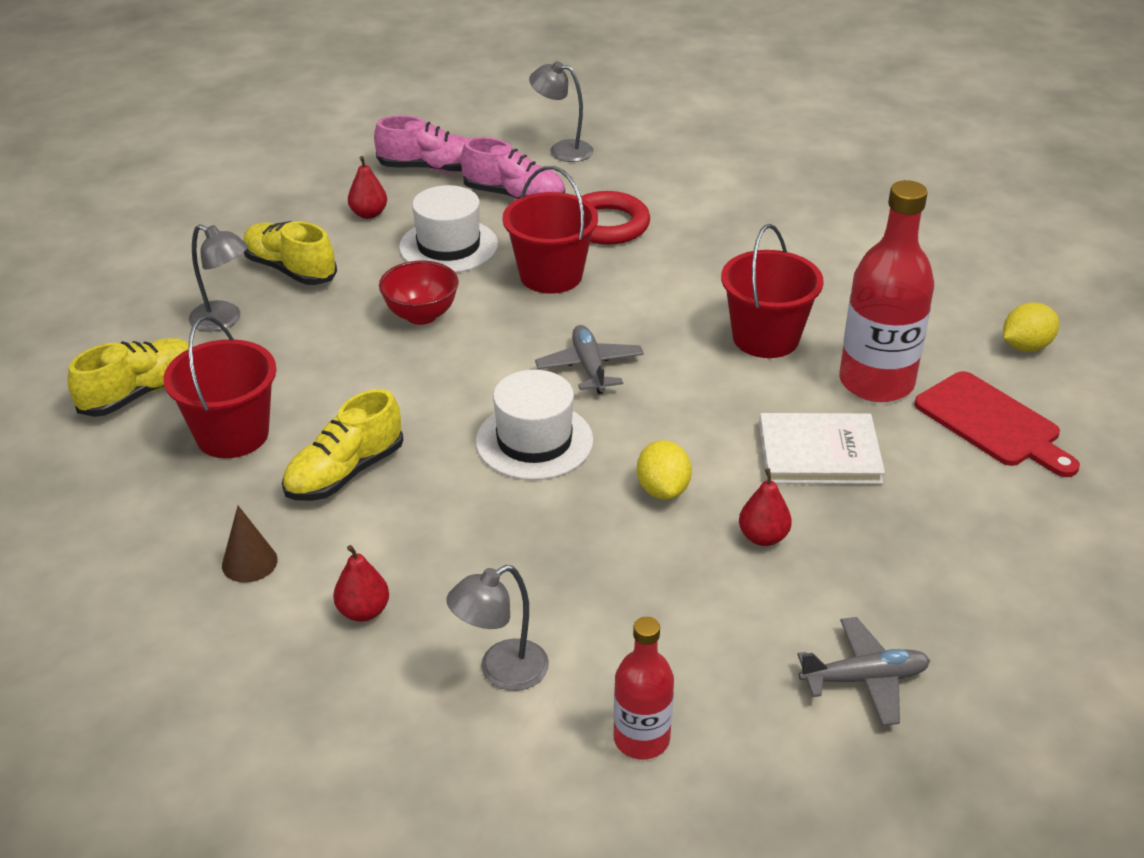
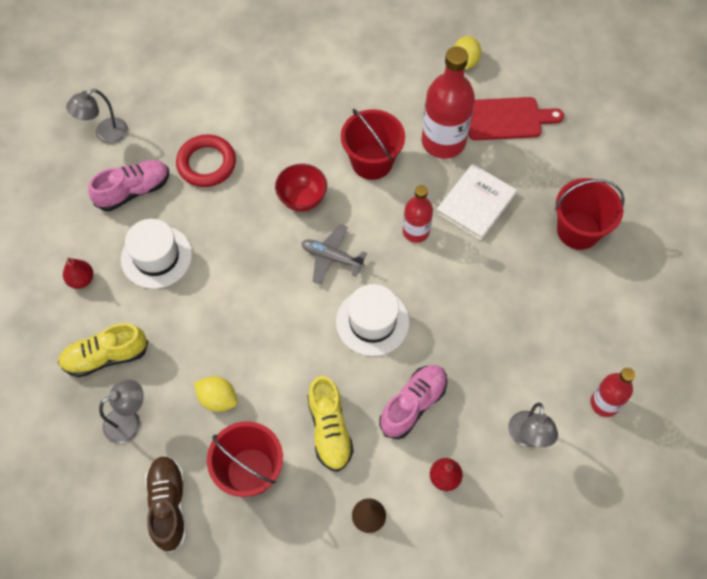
camera: 55 degrees left, 25 degrees up
yellow shoe [67,338,189,417] -> brown shoe [145,456,187,553]
pink shoe [374,115,468,173] -> pink shoe moved to [379,365,447,439]
red bowl [379,261,459,325] -> red bowl moved to [275,164,327,212]
red bucket [503,166,598,294] -> red bucket moved to [555,178,625,250]
yellow lemon [637,440,692,500] -> yellow lemon moved to [194,376,237,412]
red pear [739,468,792,546] -> none
grey plane [797,617,930,726] -> none
none -> red bottle [403,185,433,243]

